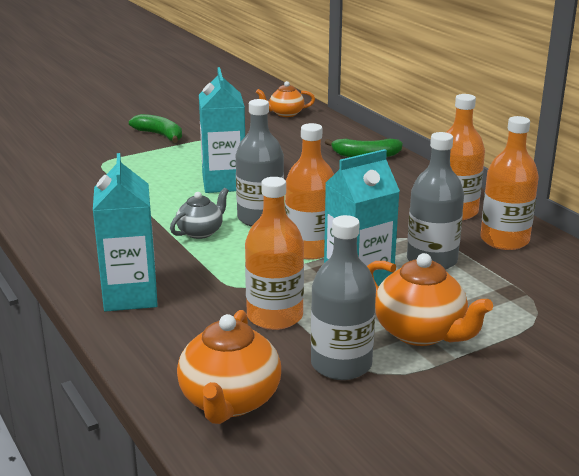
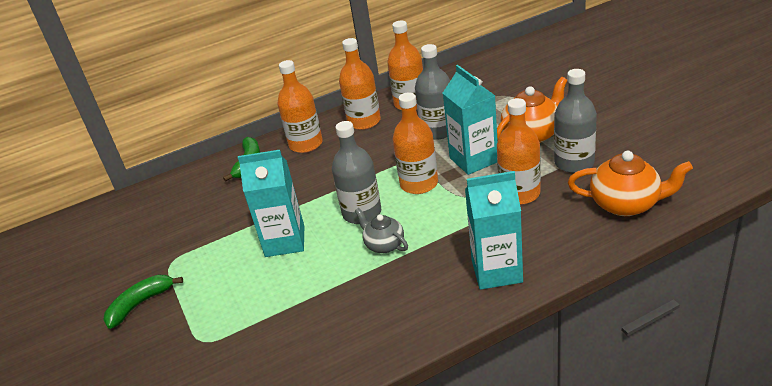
camera: 80 degrees left, 10 degrees up
orange teapot [256,81,315,117] -> none
none -> orange bottle [277,60,323,153]

